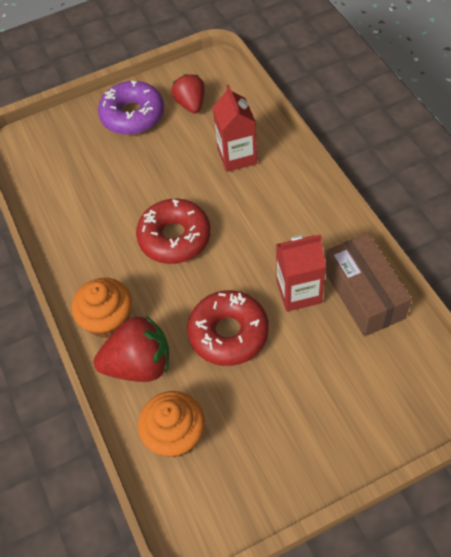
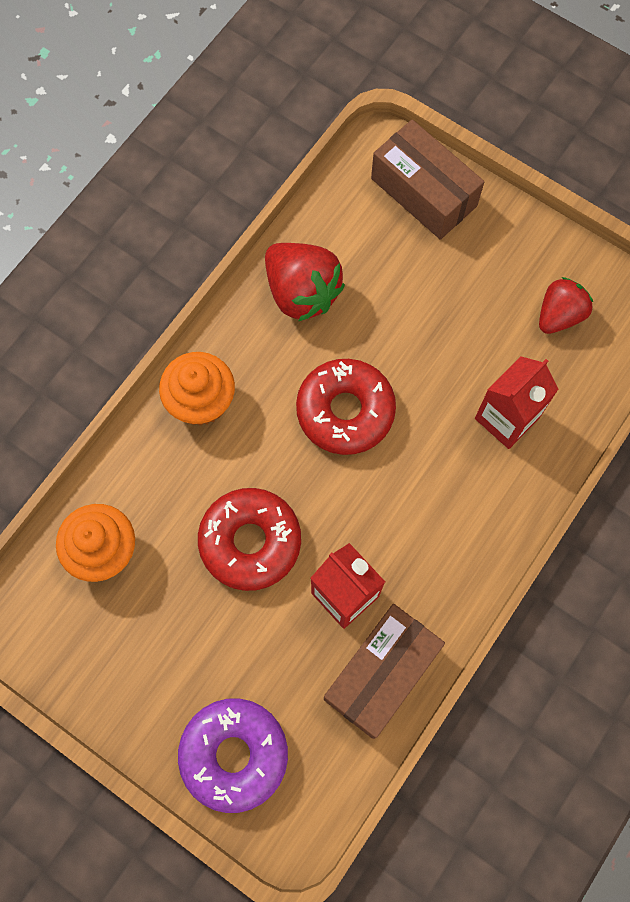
camera: 55 degrees right, 15 degrees up
red strawberry [94,316,169,382] -> red strawberry moved to [265,243,345,322]
purple donut [98,81,164,135] -> purple donut moved to [178,698,288,813]
none -> brown box [371,120,484,240]

